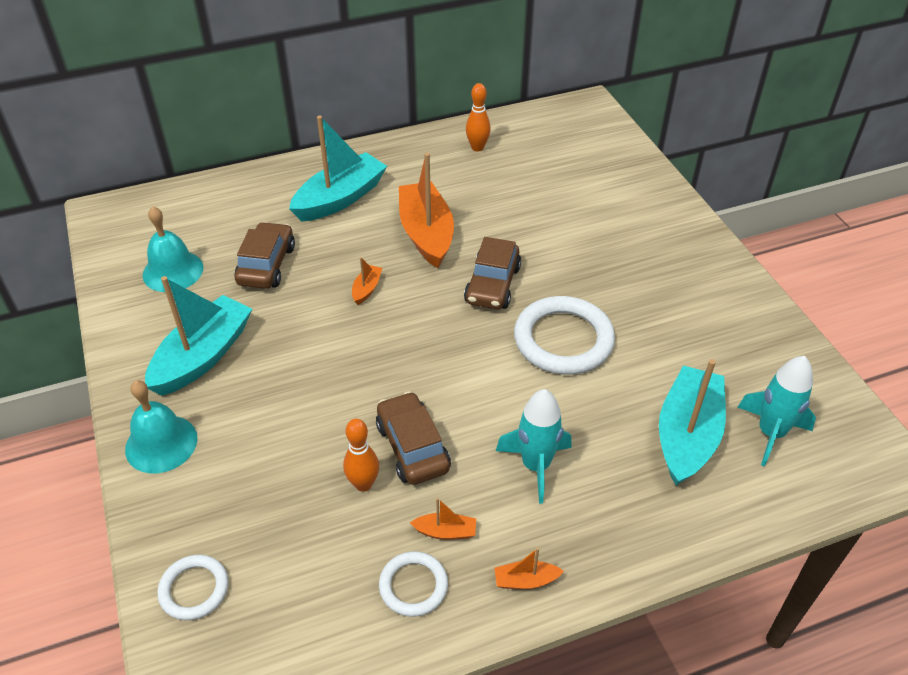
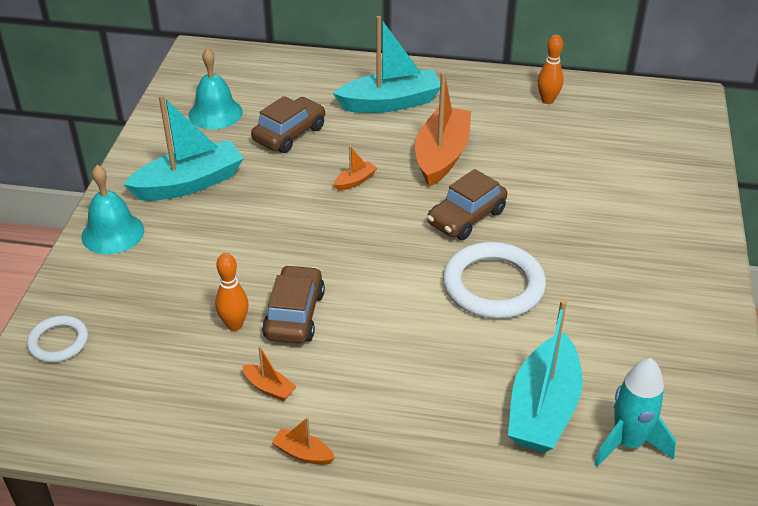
camera: 30 degrees right, 5 degrees down
white ring [379,551,448,617] -> none
turquoise rocket [496,389,571,504] -> none
turquoise boat [659,359,726,485] -> turquoise boat turned 150 degrees clockwise [508,299,583,453]

